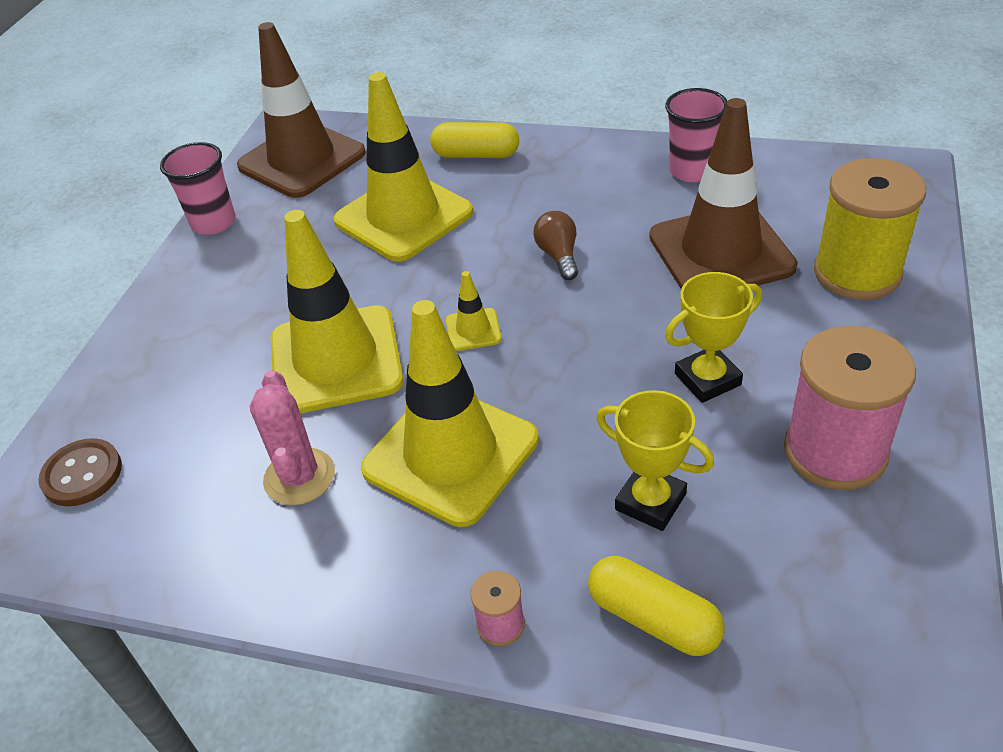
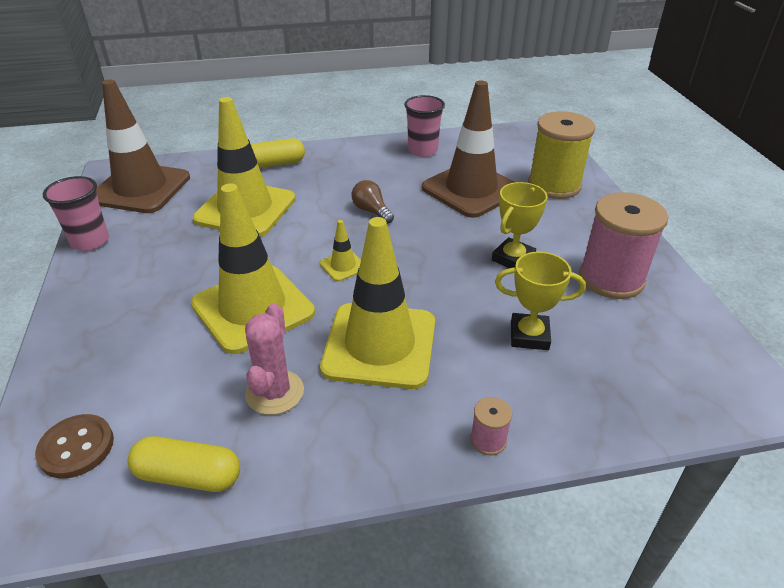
camera: 30 degrees left, 5 degrees down
pink cactus [250,370,335,505] -> pink cactus turned 45 degrees clockwise [245,303,304,415]
yellow capsule [588,556,725,656] -> yellow capsule moved to [128,436,240,492]

